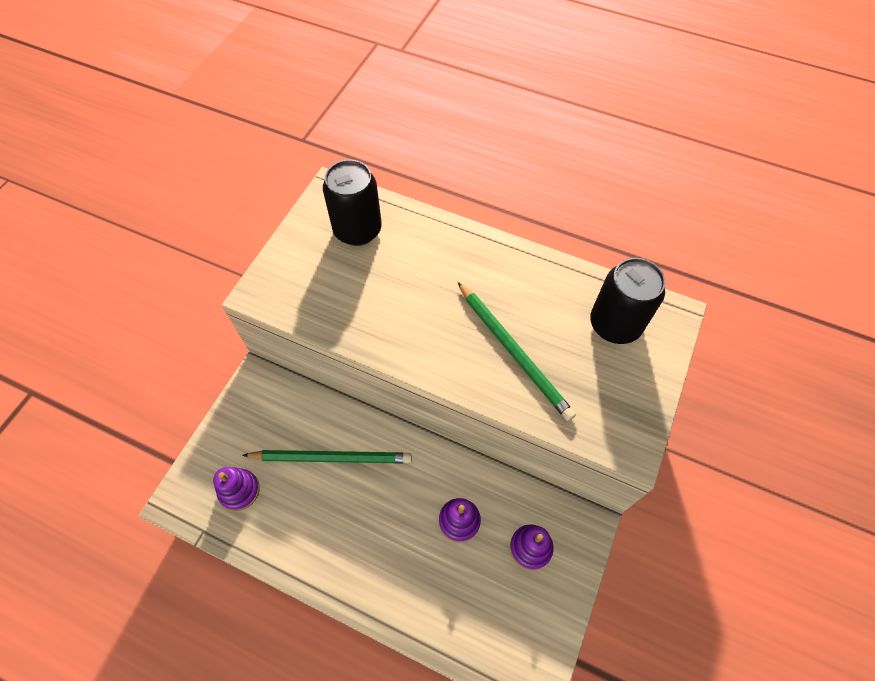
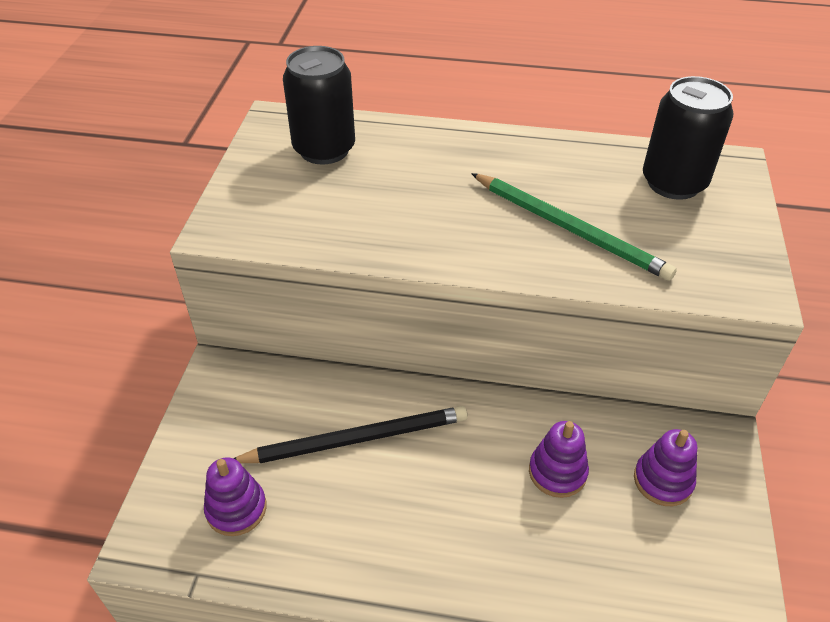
camera: 15 degrees left, 15 degrees down
green pencil [242,450,412,464] -> black pencil [233,406,468,463]

